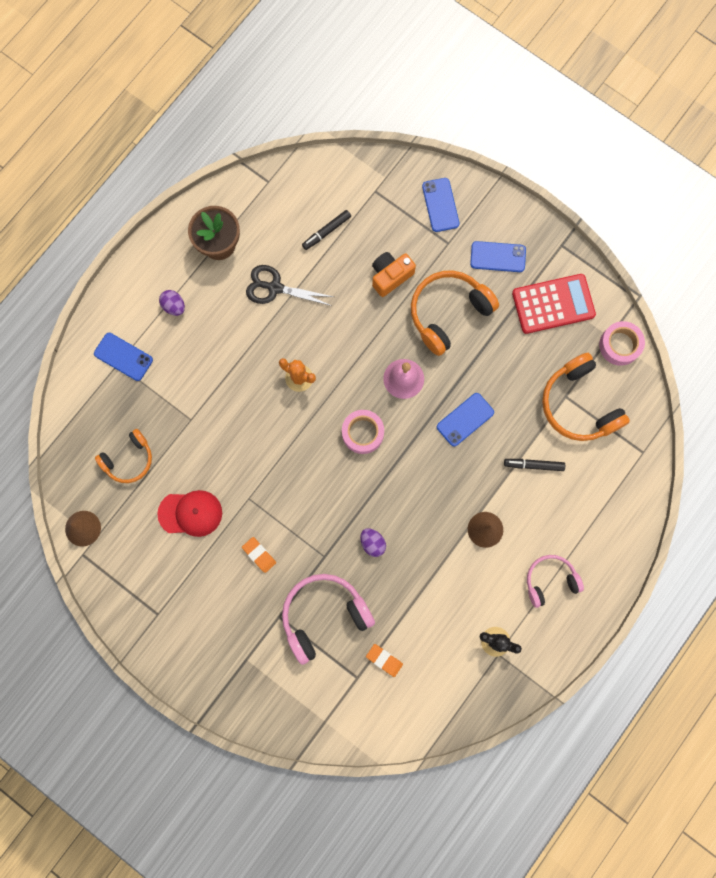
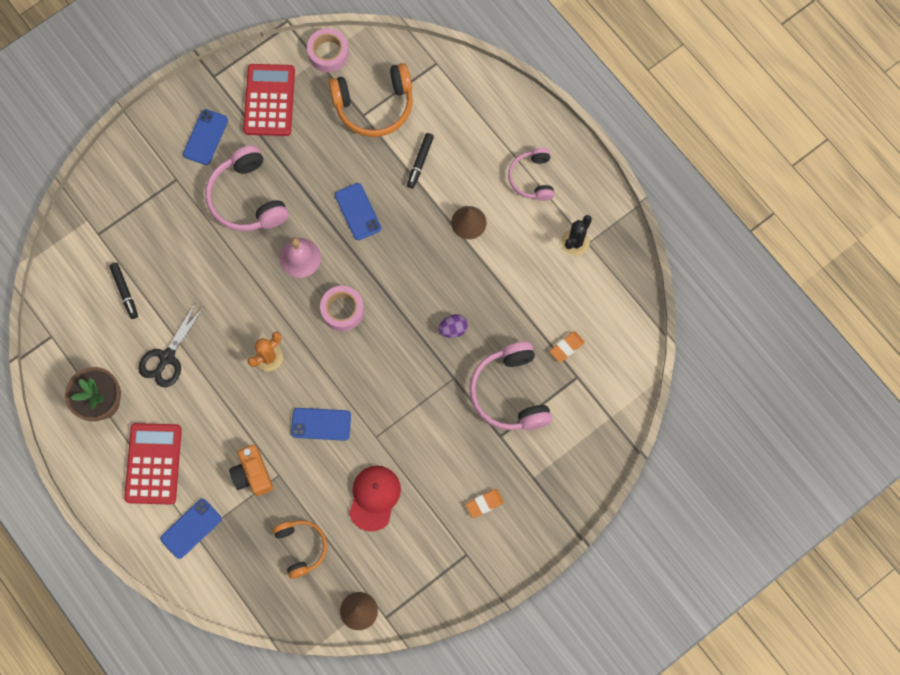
camera: 75 degrees left, 5 degrees down
purple egg [159,290,185,316] -> red calculator [124,423,182,505]
orange eraser [242,537,276,573] -> orange eraser moved to [465,489,504,518]
orange camera [372,252,416,297] -> orange camera moved to [229,445,273,496]
orange headphones [411,270,499,356] -> pink headphones [206,145,289,231]
blue phone [422,178,459,232] -> blue phone moved to [291,408,351,441]

